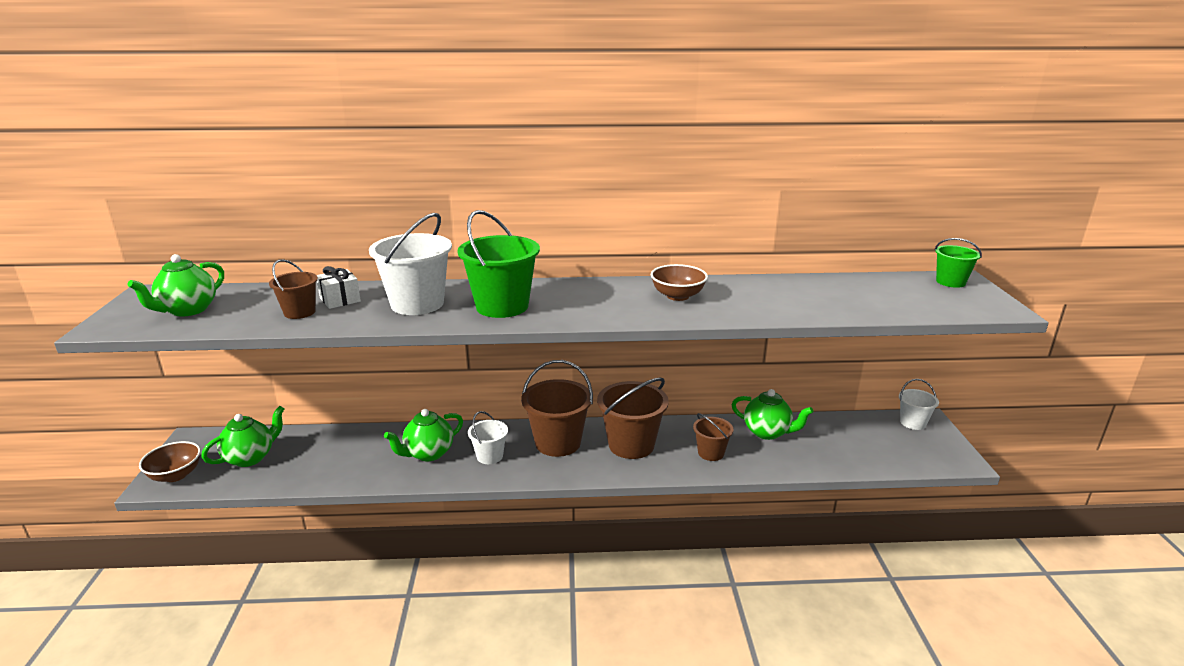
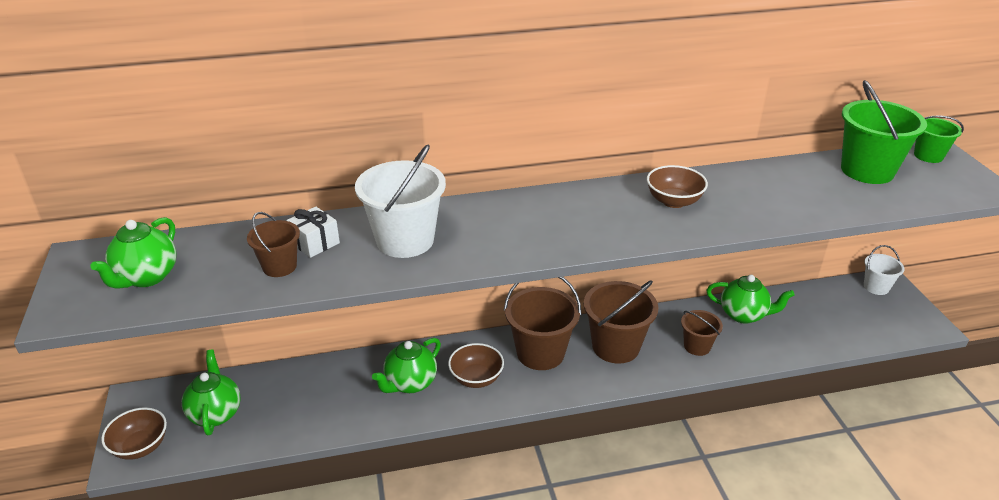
camera: 10 degrees left, 10 degrees up
green teapot [202,406,284,467] -> green teapot turned 45 degrees counterclockwise [182,350,241,435]
green bucket [457,210,540,318] -> green bucket moved to [841,80,927,184]
white bucket [468,411,508,464] -> brown bowl [448,343,504,388]

